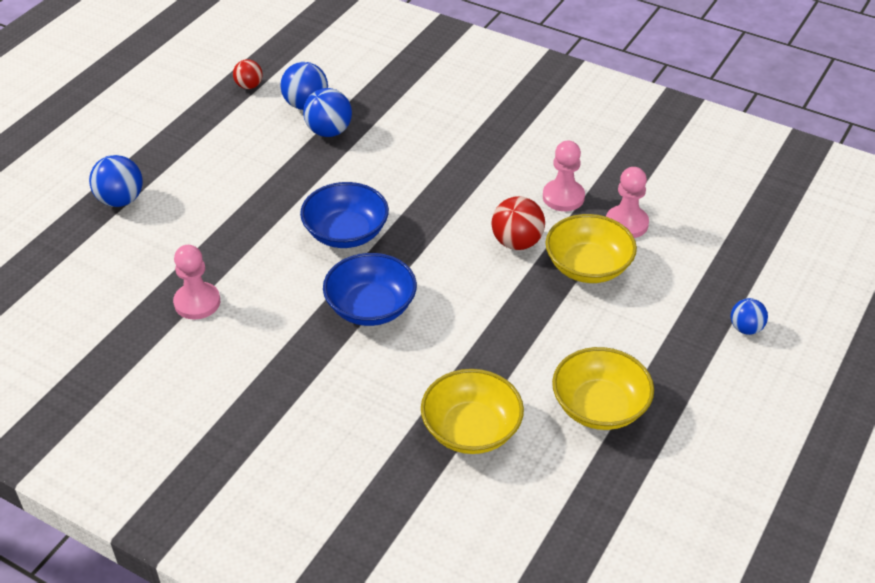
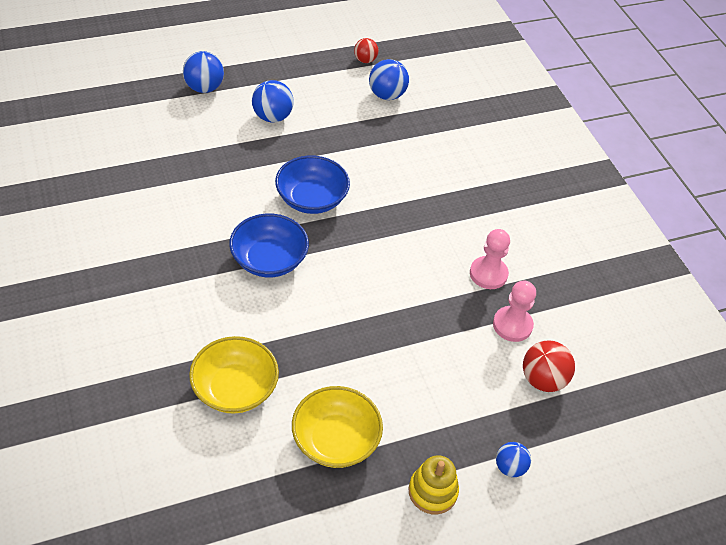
camera: 35 degrees right, 5 degrees up
pink pawn [173,245,220,320] -> none
blue ball [303,88,352,137] -> blue ball moved to [252,80,294,123]
red ball [492,196,545,250] -> red ball moved to [523,340,575,392]
yellow bowl [545,214,637,283] -> none
none -> yellow stacking toy [408,455,459,514]

